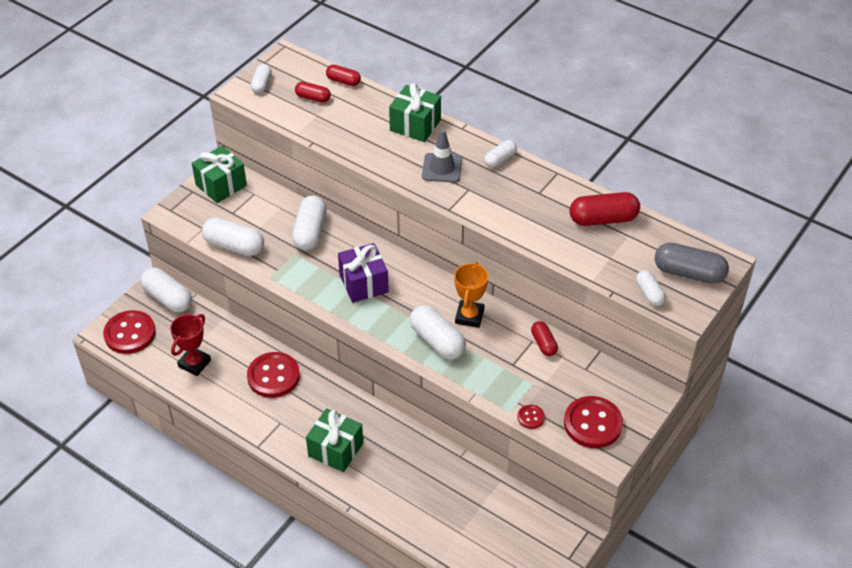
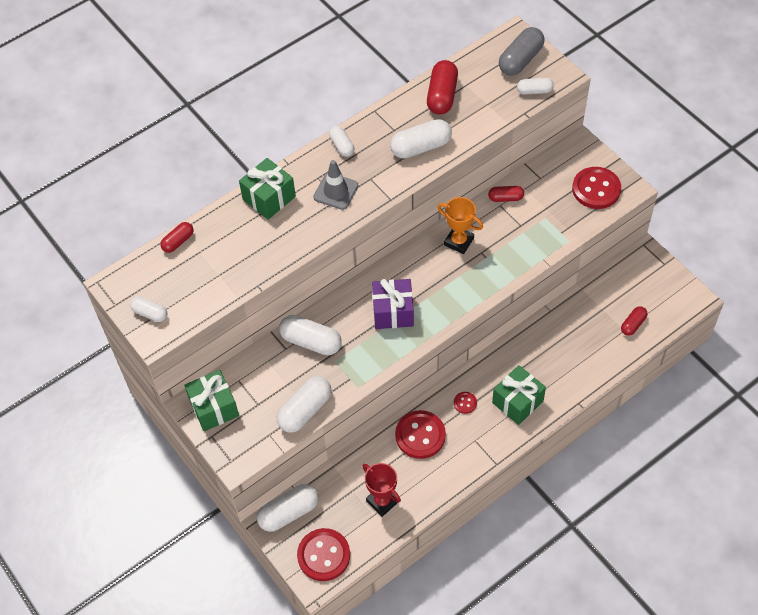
camera: 70 degrees left, 10 degrees up
red capsule [295,82,331,103] -> red capsule moved to [621,306,648,336]
white capsule [410,305,466,360] -> white capsule moved to [390,119,452,158]
red button [517,405,545,429] -> red button moved to [454,392,477,414]

